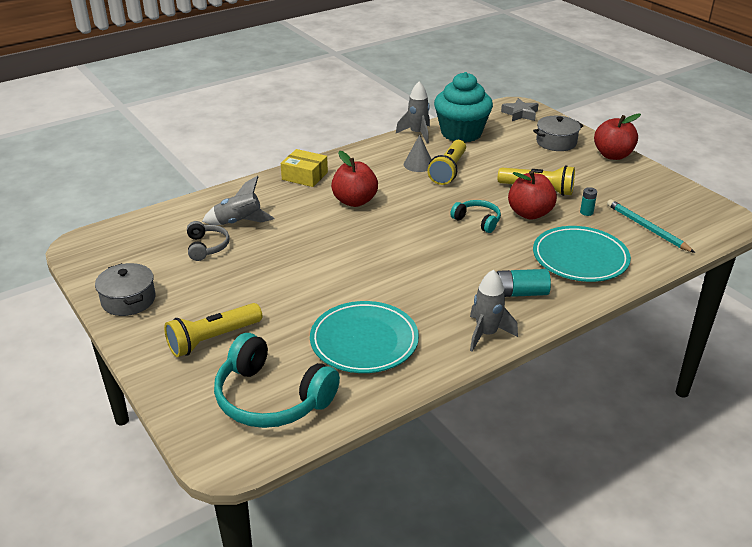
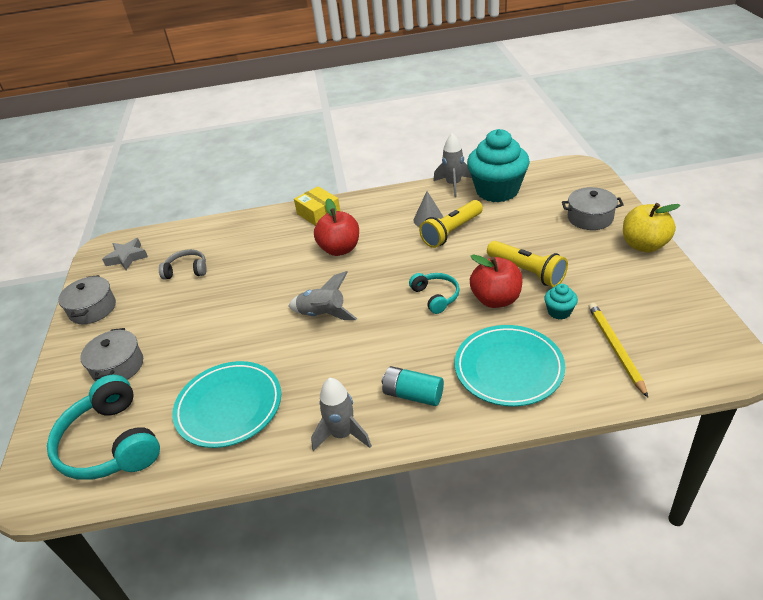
camera: 30 degrees right, 5 degrees up
yellow flashlight [164,303,262,357] -> grey pot [80,328,143,382]
grey headphones [187,221,230,261] -> grey headphones turned 105 degrees counterclockwise [159,249,207,280]
grey rocket [202,176,274,225] -> grey rocket moved to [289,271,357,320]
grey star [501,98,538,121] -> grey star moved to [102,238,148,270]
turquoise battery [580,187,597,216] -> turquoise cupcake [544,284,578,320]
red apple [594,114,641,160] -> yellow apple [623,203,680,252]
turquoise pencil [607,199,695,253] -> yellow pencil [588,303,648,397]

